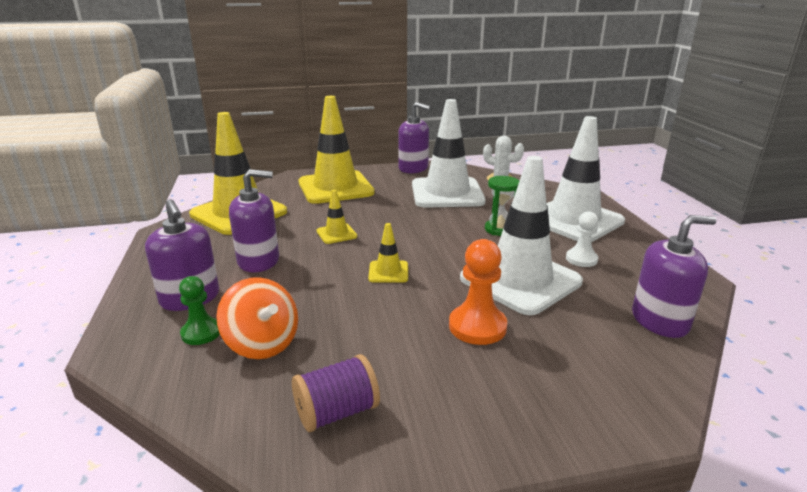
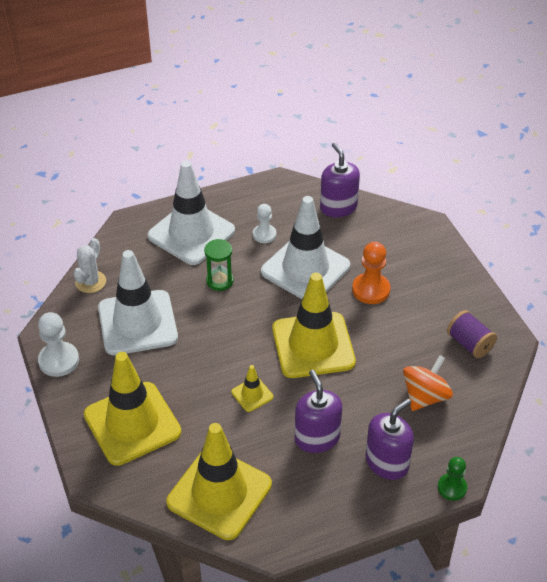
camera: 100 degrees left, 20 degrees up
green pawn [179,276,220,345] -> green pawn moved to [438,457,467,501]
yellow traffic cone [368,223,408,283] -> yellow traffic cone [272,273,356,378], size x2.33
purple soap dispenser [398,102,431,173] -> white pawn [38,312,79,377]

